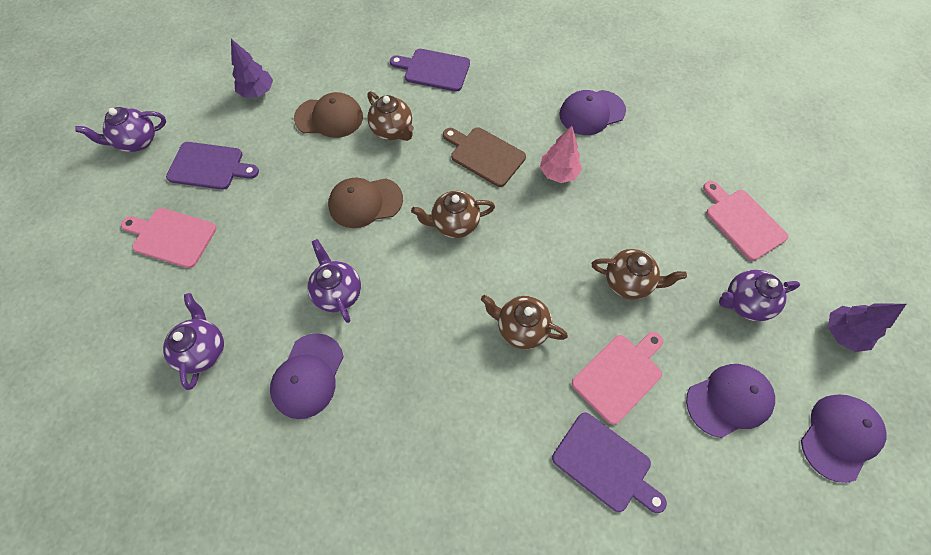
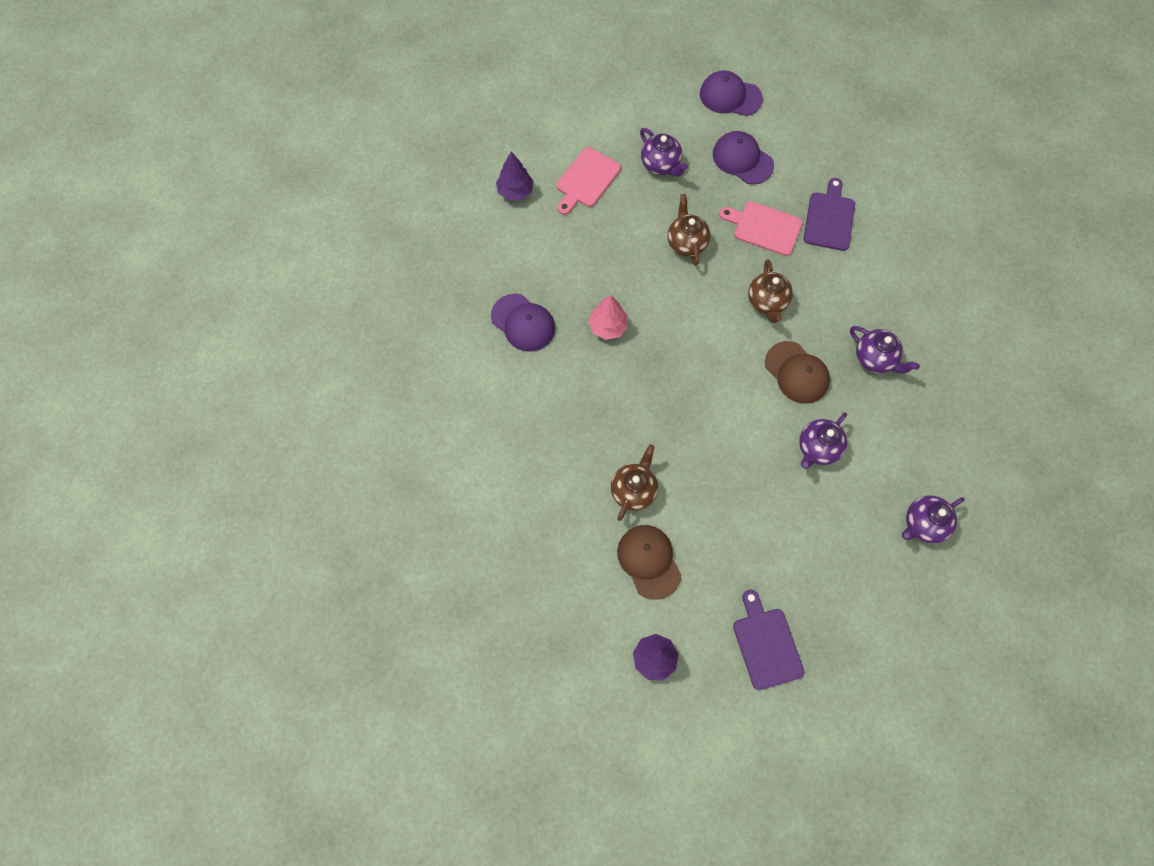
camera: 115 degrees left, 5 degrees up
purple teapot [75,107,166,152] -> purple teapot moved to [850,326,920,374]
pink cutting board [121,208,217,268] -> none
purple cap [270,333,344,419] -> none
brown cap [328,178,403,228] -> brown cap moved to [765,341,830,404]
purple cutting board [390,49,470,92] -> none
brown teapot [411,191,495,238] -> none
brown cutting board [443,127,526,187] -> none
purple tree [828,303,906,352] -> purple tree moved to [496,152,534,200]

